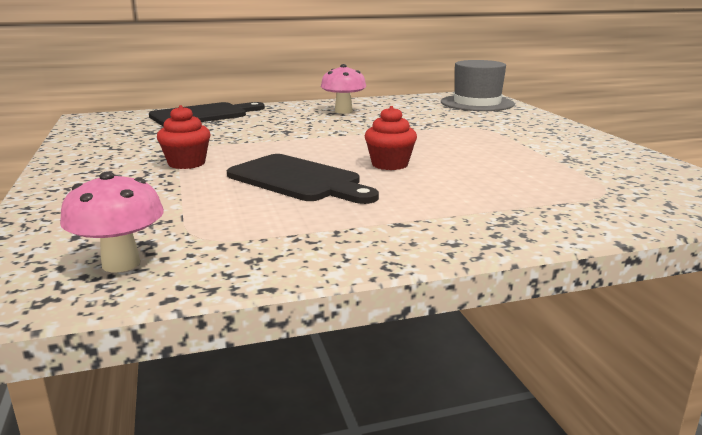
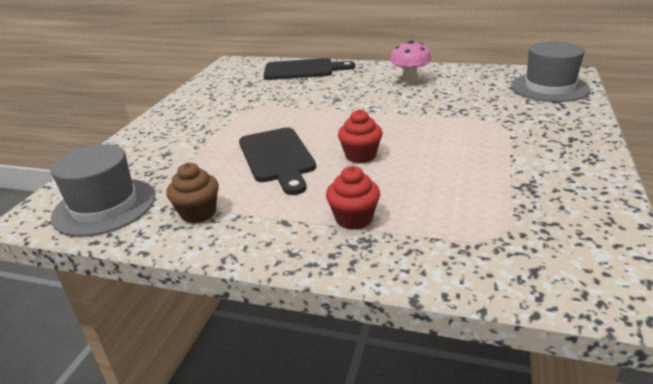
camera: 35 degrees right, 10 degrees up
pink mushroom [60,171,164,272] -> grey hat [51,144,155,236]
red cupcake [157,105,211,169] -> red cupcake moved to [326,166,380,230]
none -> brown cupcake [166,163,219,223]

